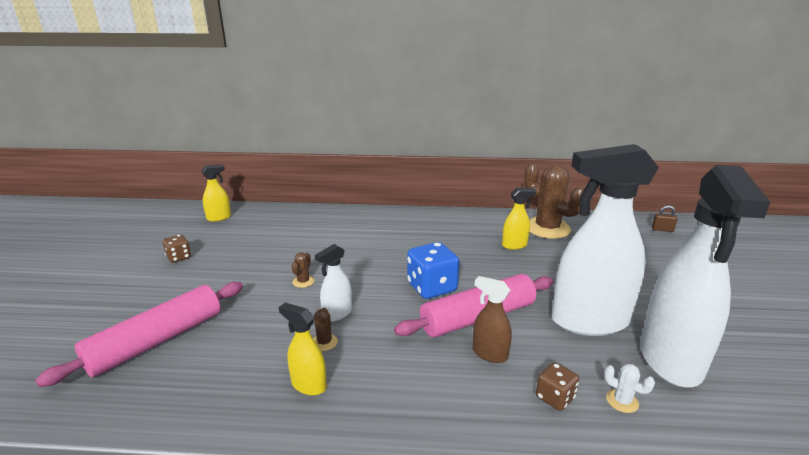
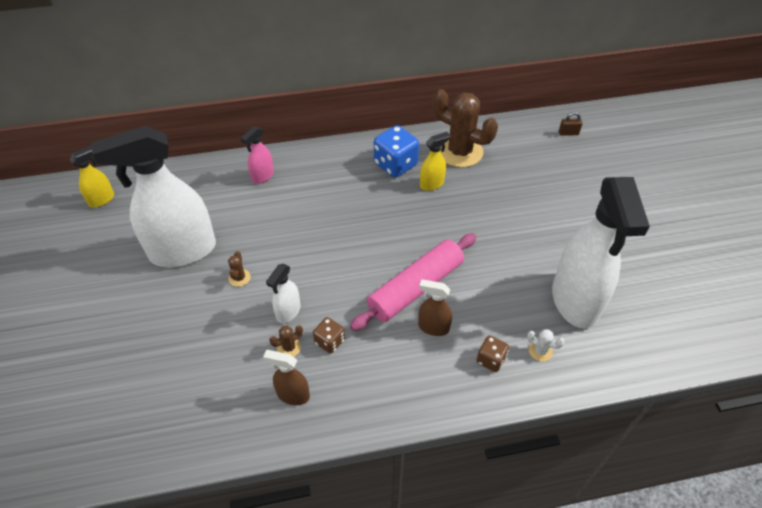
camera: 15 degrees left, 25 degrees up
pink rolling pin [35,282,243,387] -> none
brown dice [163,234,191,263] -> brown dice moved to [313,317,345,354]
yellow spray bottle [279,302,327,396] -> brown spray bottle [263,350,310,405]
brown cactus [313,308,338,351] -> brown cactus turned 75 degrees clockwise [269,325,303,357]
blue dice [407,242,460,299] -> blue dice moved to [374,125,419,177]
white spray bottle [552,144,659,336] -> white spray bottle moved to [91,126,216,267]
none -> pink spray bottle [241,126,274,184]

